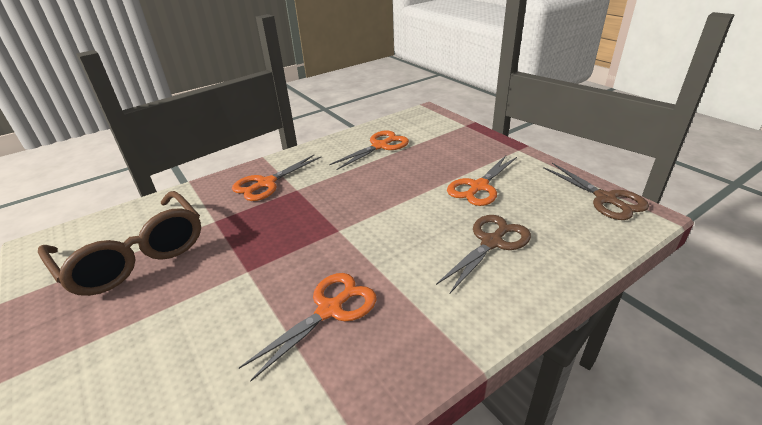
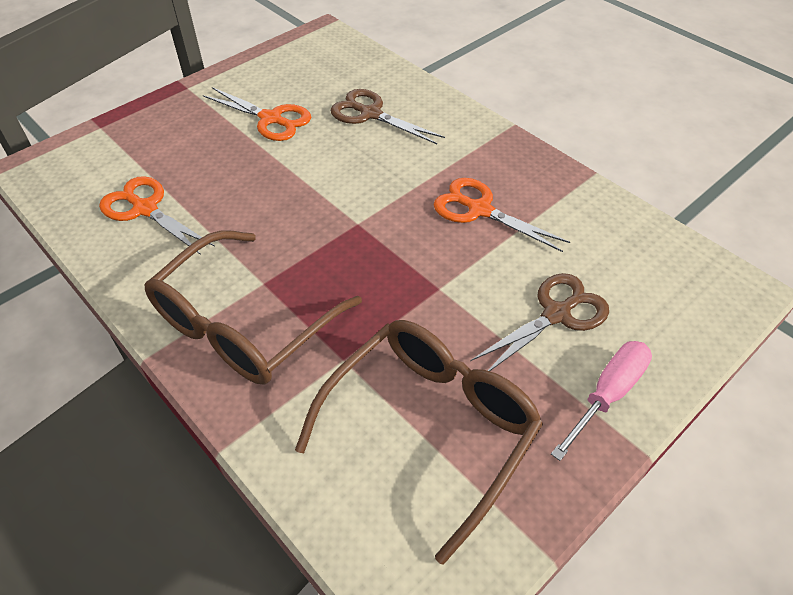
camera: 100 degrees left, 15 degrees up
orange scissors [232,155,321,201] -> brown glasses [145,230,362,384]
brown scissors [543,163,649,220] -> brown scissors moved to [470,273,609,371]
none -> pink screwdriver [551,341,652,461]

